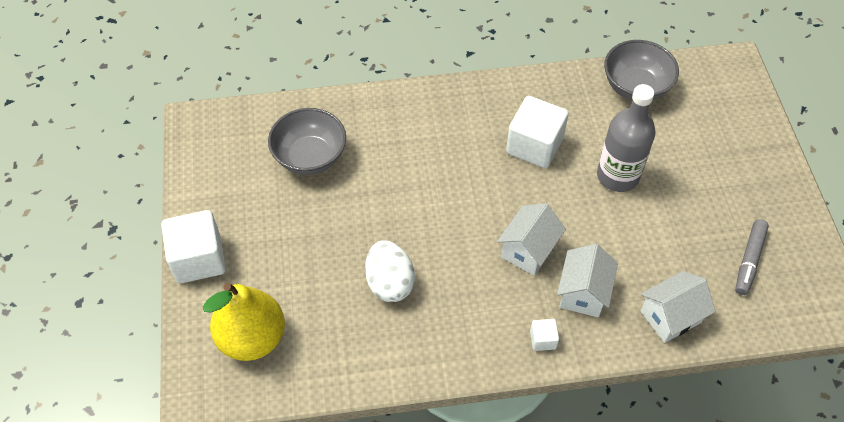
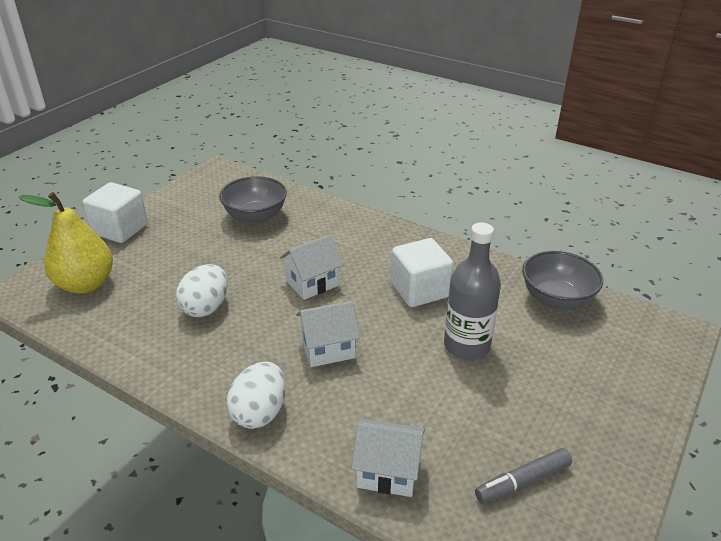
camera: 40 degrees right, 20 degrees down
white cube [530,319,559,351] -> white egg [227,362,286,429]
white house [557,244,618,318] -> white house moved to [280,235,344,300]

